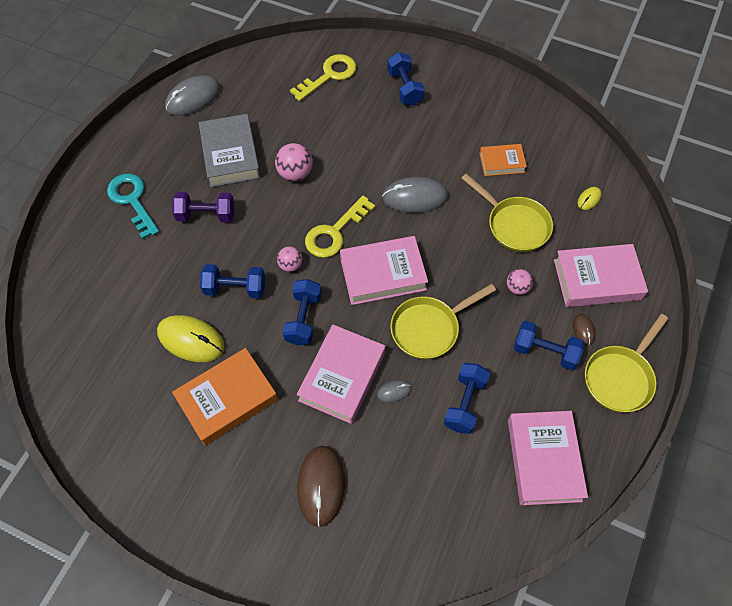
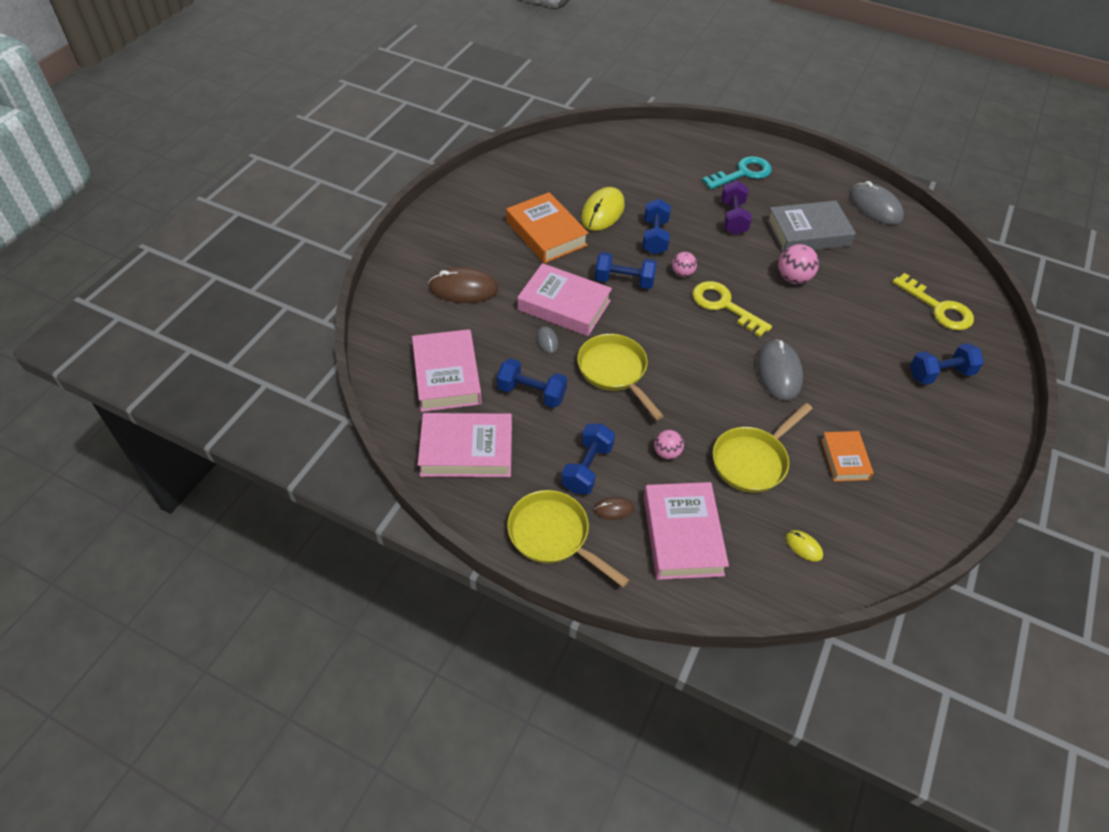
camera: 90 degrees right, 10 degrees down
pink book [340,236,428,305] -> pink book moved to [412,329,482,412]

